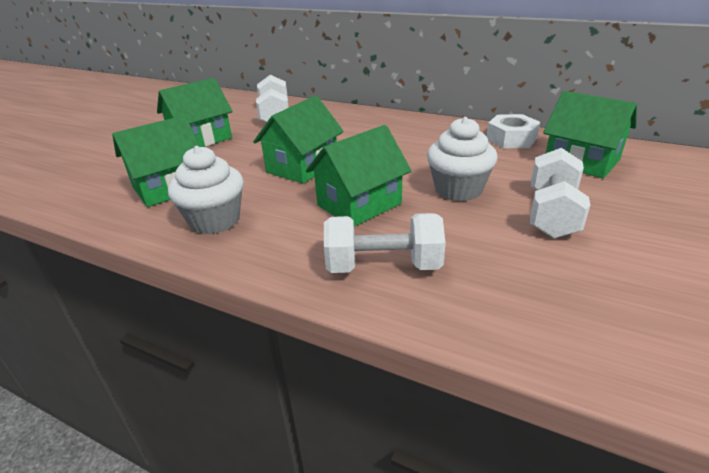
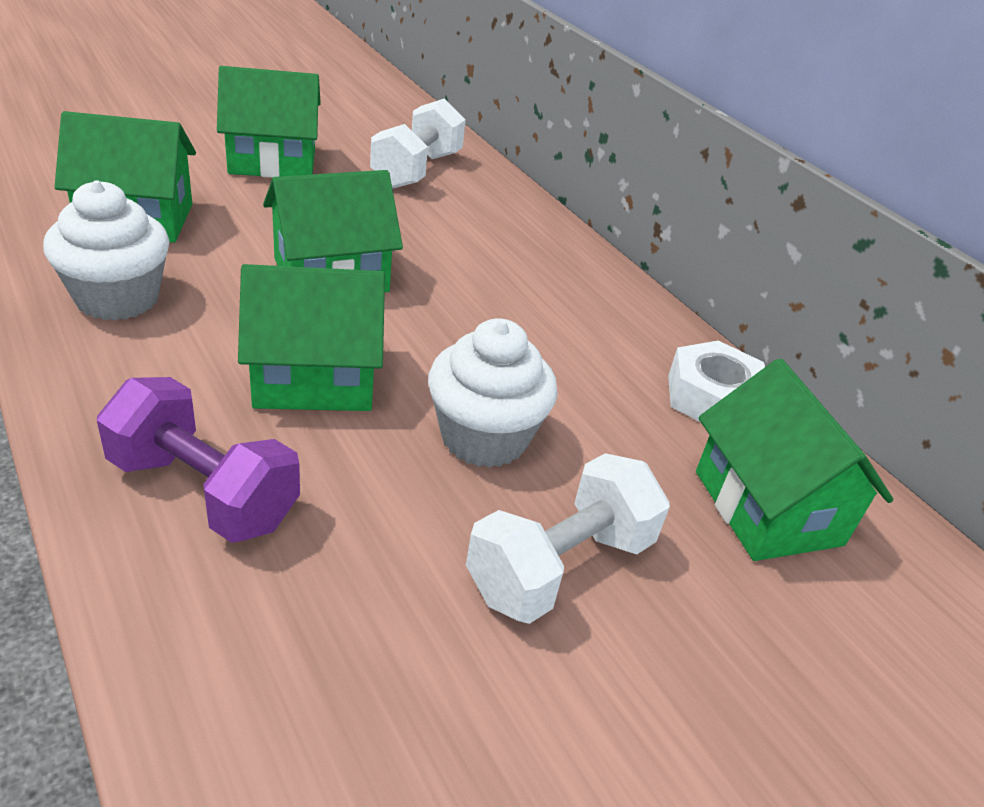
camera: 25 degrees right, 5 degrees up
white dumbbell [324,213,446,273] -> purple dumbbell [97,377,300,543]

